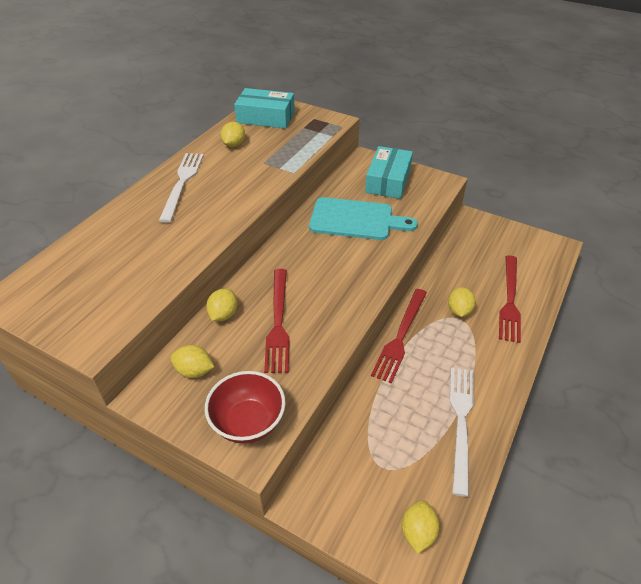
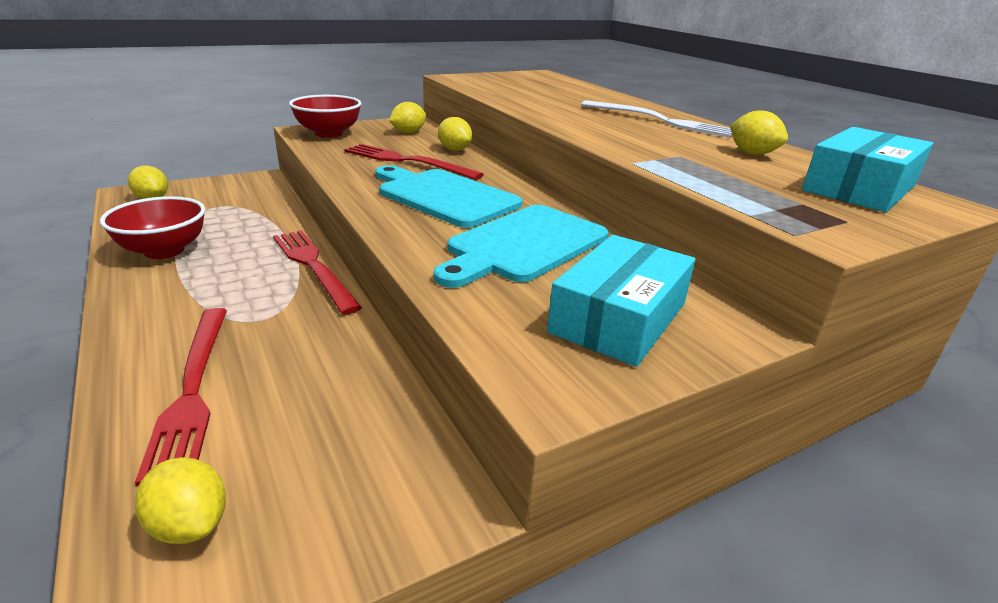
camera: 120 degrees right, 15 degrees down
turquoise box [365,146,413,199] -> turquoise box turned 75 degrees clockwise [547,235,696,367]
yellow lemon [448,287,476,317] -> yellow lemon moved to [135,457,226,544]
white fork [450,368,474,497] -> red bowl [100,196,205,259]
red fork [499,255,521,343] -> red fork turned 150 degrees counterclockwise [135,308,227,486]
none -> turquoise cutting board [375,165,522,228]

